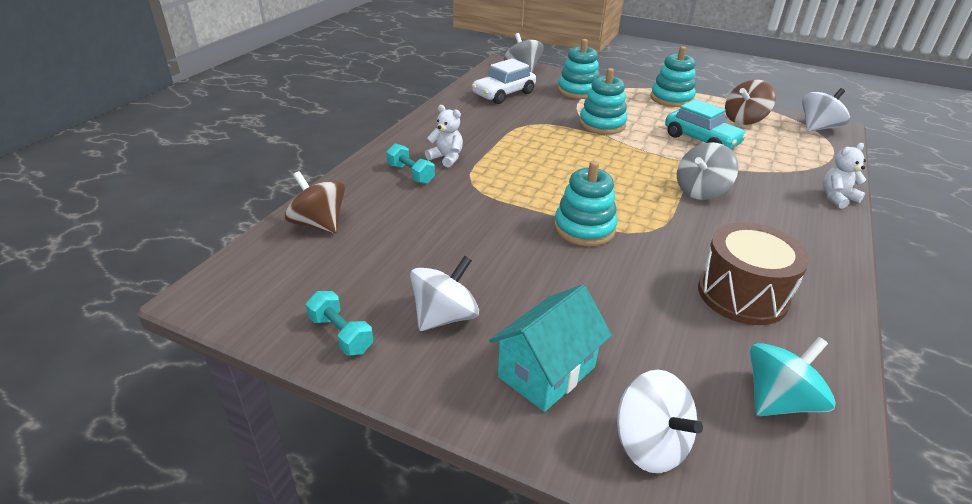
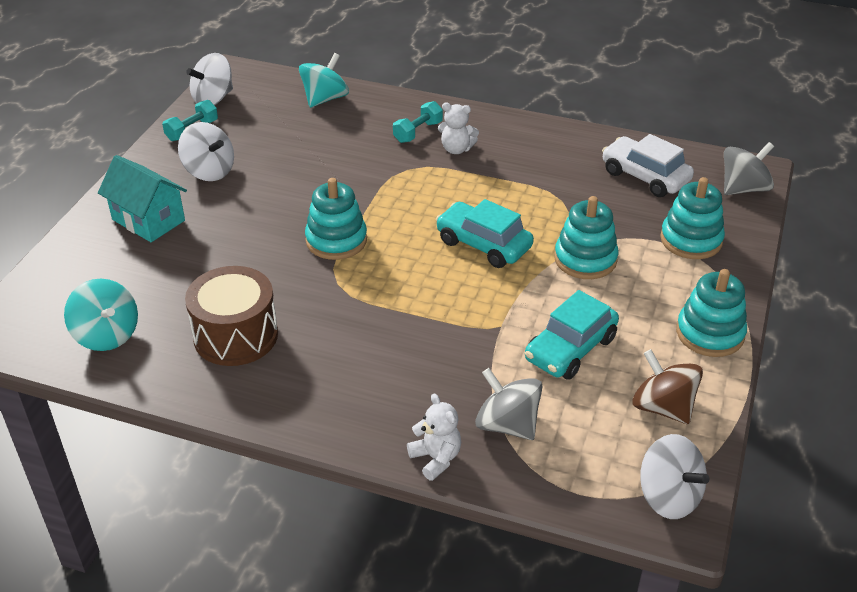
camera: 85 degrees right, 5 degrees up
brown spinning top [285,171,345,234] -> turquoise spinning top [299,53,349,108]
white teddy bear [425,105,463,168] -> white teddy bear turned 75 degrees clockwise [438,102,479,154]
white spinning top [617,370,703,473] -> white spinning top moved to [186,53,233,105]
grey spinning top [677,142,738,200] -> grey spinning top moved to [475,368,543,440]
none -> turquoise car [436,199,534,268]

